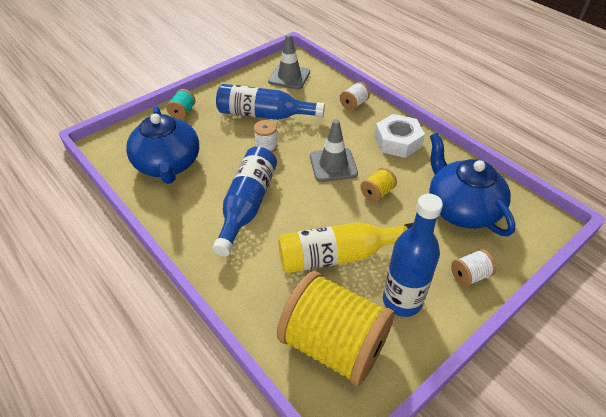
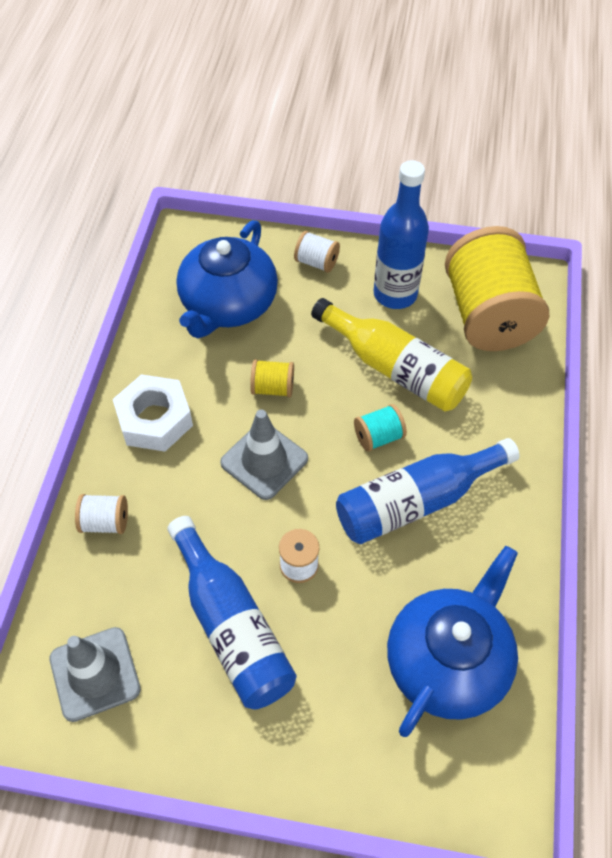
camera: 130 degrees left, 10 degrees up
turquoise spool [166,89,196,120] -> turquoise spool moved to [354,404,407,452]

